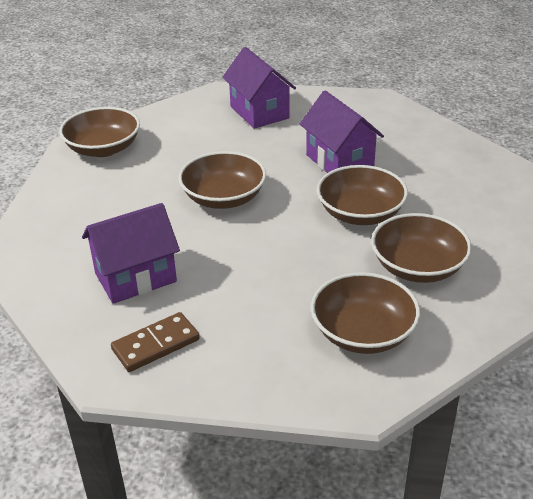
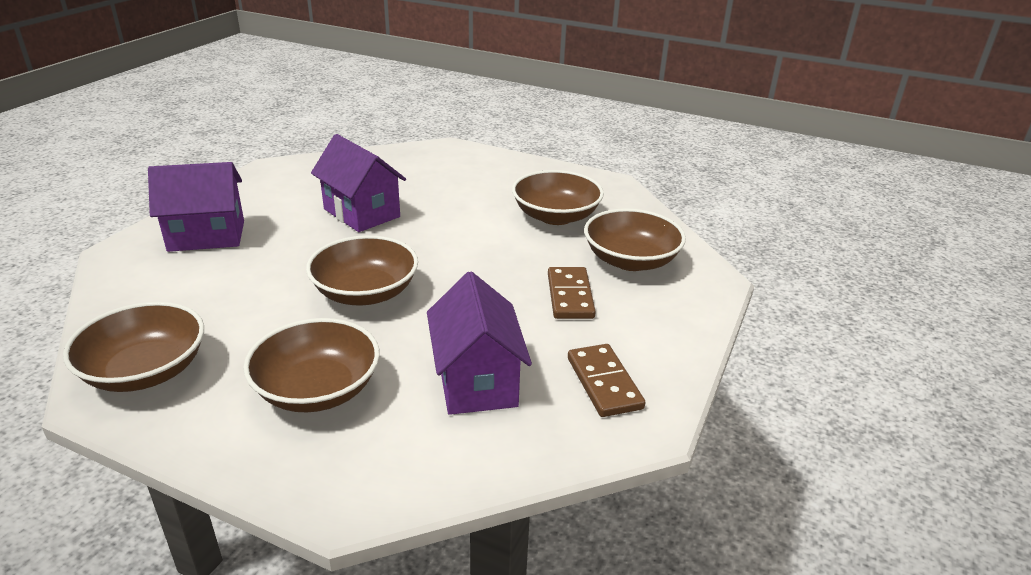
camera: 75 degrees left, 5 degrees down
purple house [300,90,384,173] -> purple house turned 60 degrees clockwise [311,134,406,232]
brown bowl [317,165,408,225] -> brown bowl moved to [243,318,380,412]
none -> brown domino [548,267,596,319]

